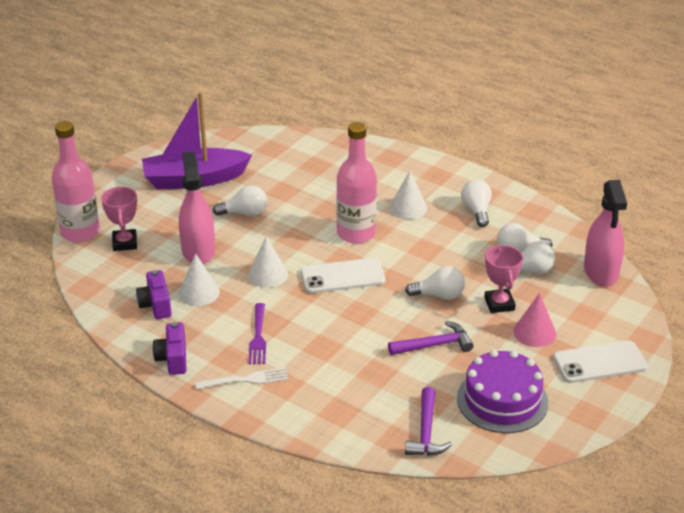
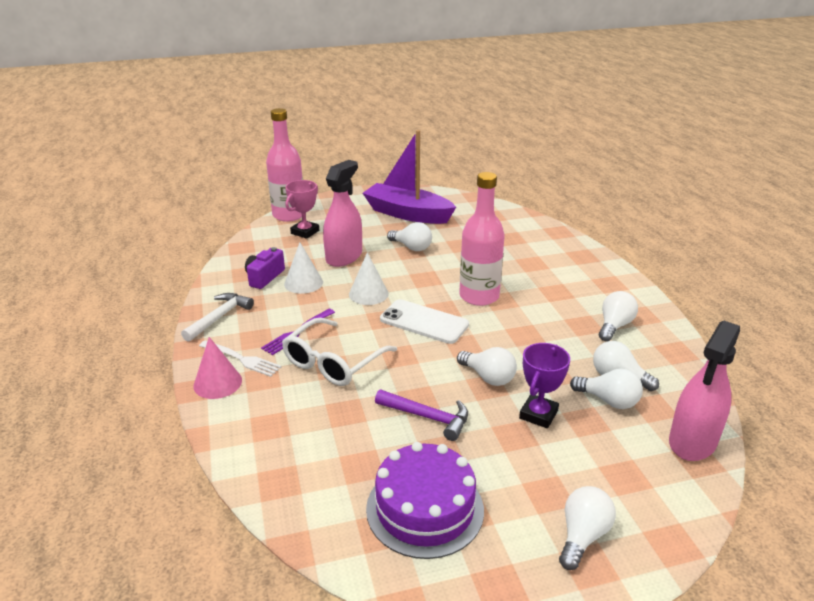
camera: 40 degrees right, 5 degrees down
purple camera [152,322,187,375] -> white hammer [181,293,254,342]
white cone [389,171,427,219] -> none
purple hammer [405,387,452,456] -> none
pink trophy [484,245,523,313] -> purple trophy [519,343,570,428]
pink cone [513,293,556,347] -> pink cone moved to [193,337,242,399]
white phone [553,341,648,383] -> white light bulb [559,486,616,570]
none -> white glasses [282,318,397,386]

